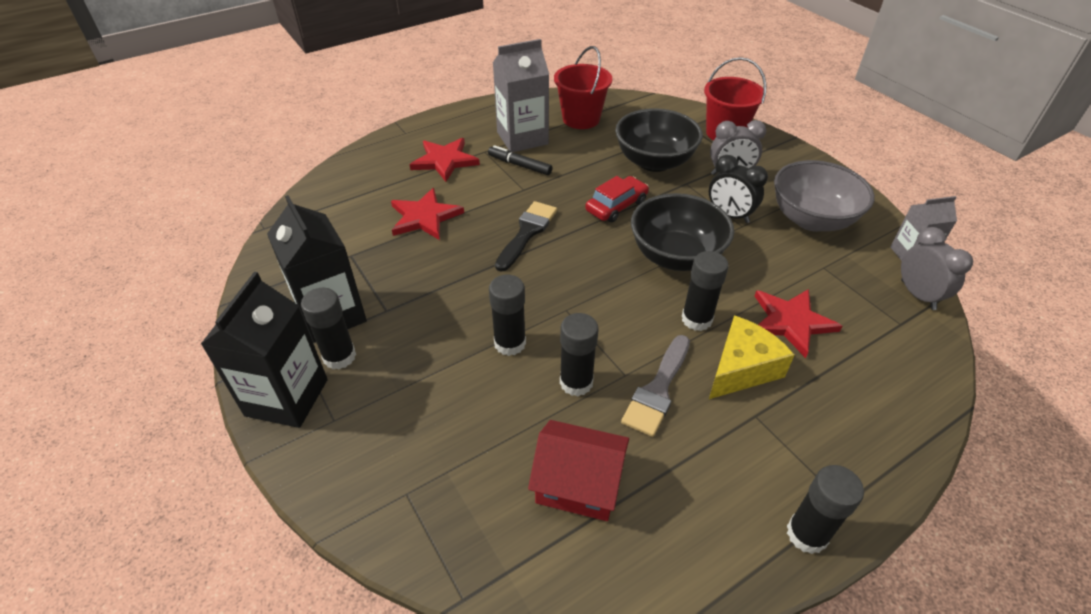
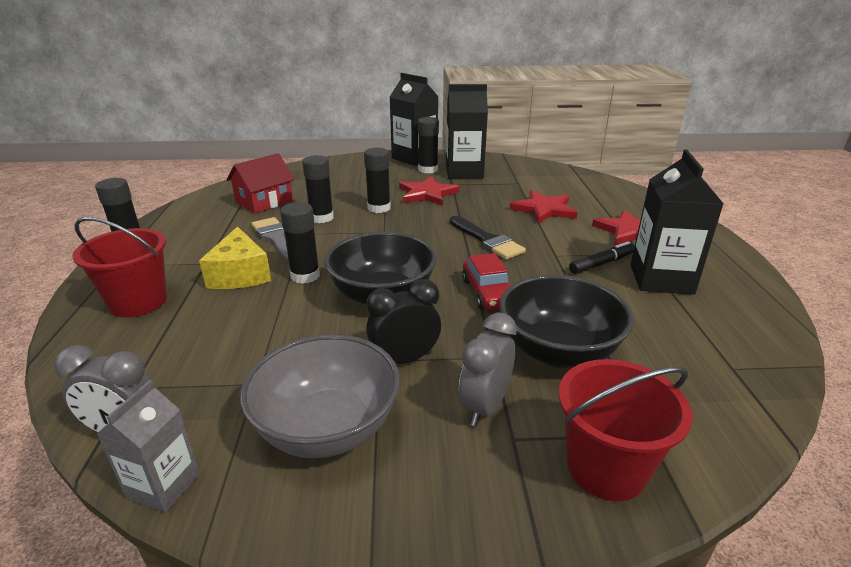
camera: 120 degrees right, 15 degrees down
grey carton [493,39,549,153] -> black carton [630,149,724,295]
red bucket [554,46,612,129] -> red bucket moved to [72,217,167,317]
red star [755,289,842,358] -> red star moved to [399,176,460,206]

